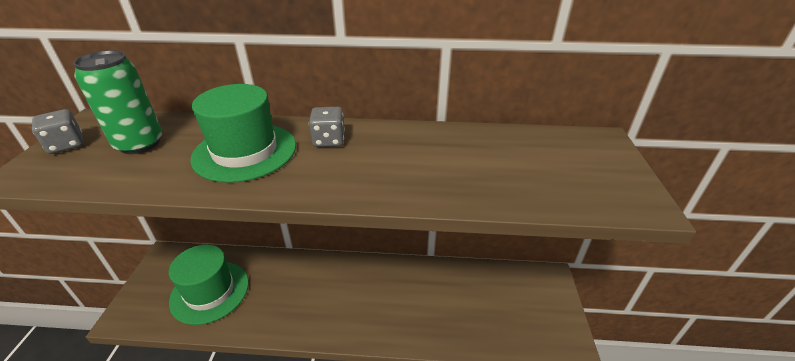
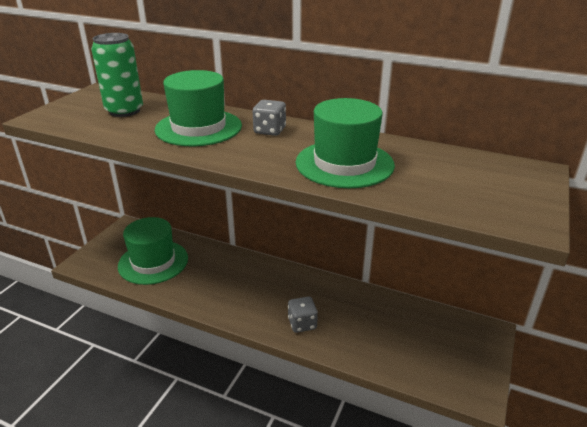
camera: 20 degrees right, 5 degrees down
grey dice [32,109,83,154] -> grey dice moved to [288,297,318,333]
none -> green hat [296,98,395,188]

